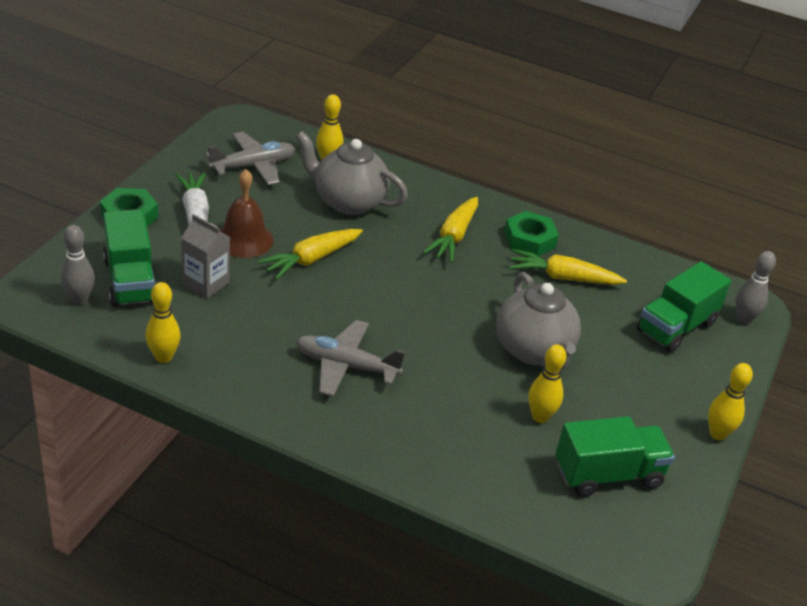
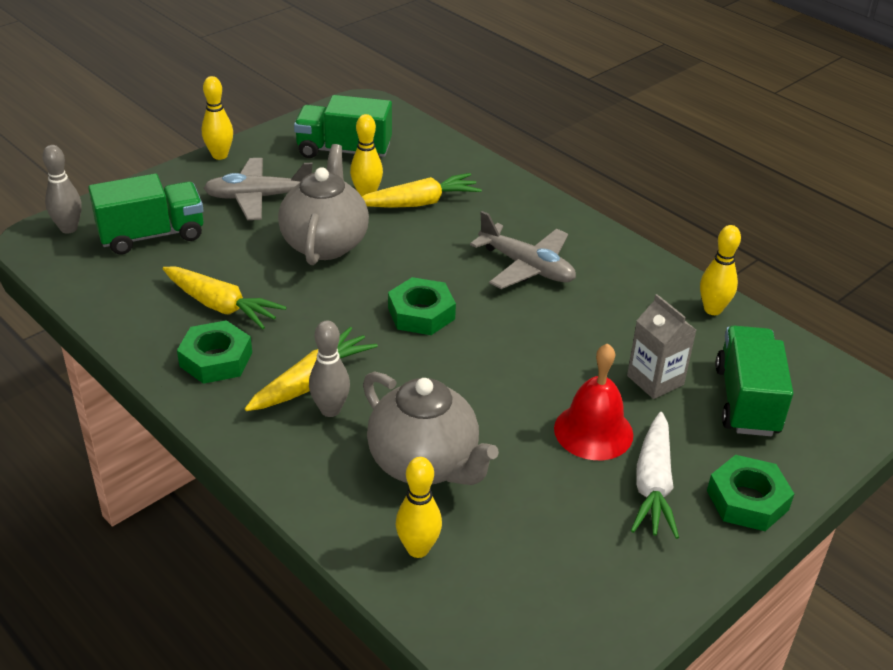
camera: 155 degrees left, 0 degrees up
grey bowling pin [61,225,95,305] -> grey bowling pin moved to [309,321,350,417]
grey plane [205,132,295,185] -> grey plane moved to [203,158,312,220]
brown bell [219,169,273,258] -> red bell [554,343,633,460]
yellow carrot [257,229,363,280] -> yellow carrot moved to [362,173,482,208]
none -> green nut [388,277,456,335]

